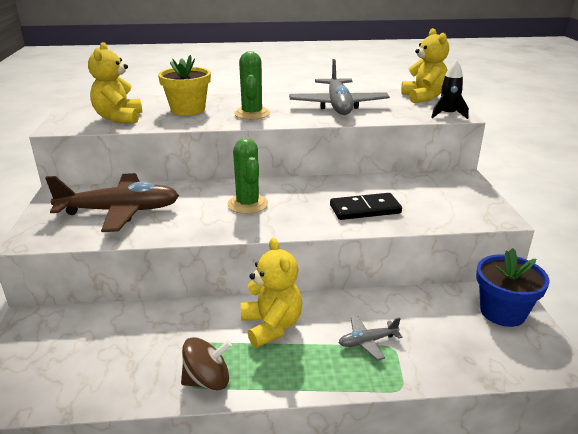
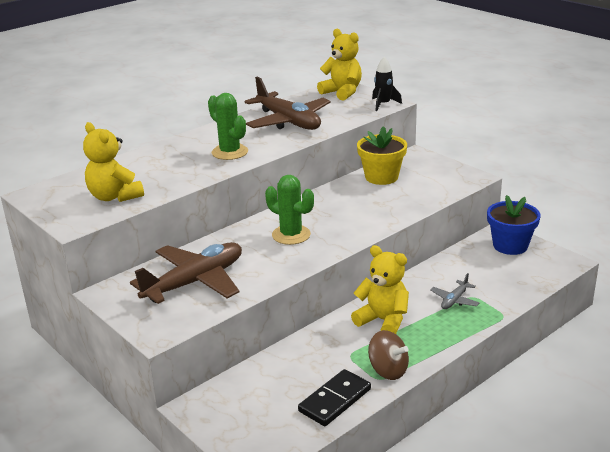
camera: 35 degrees left, 0 degrees up
yellow flower pot [158,55,211,115] -> yellow flower pot moved to [357,126,407,185]
brown spinning top [181,337,232,390] -> brown spinning top turned 90 degrees clockwise [368,330,409,380]
grey plane [289,59,390,115] -> brown plane [244,77,331,130]
black domino [330,193,402,220] -> black domino moved to [298,369,371,426]

